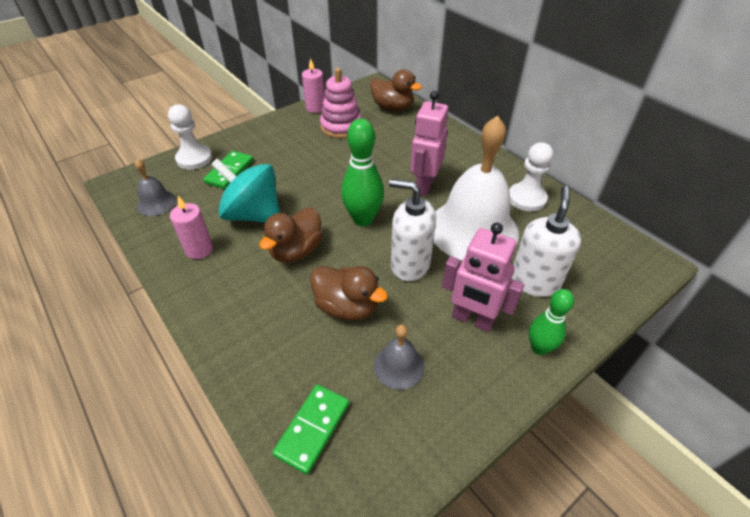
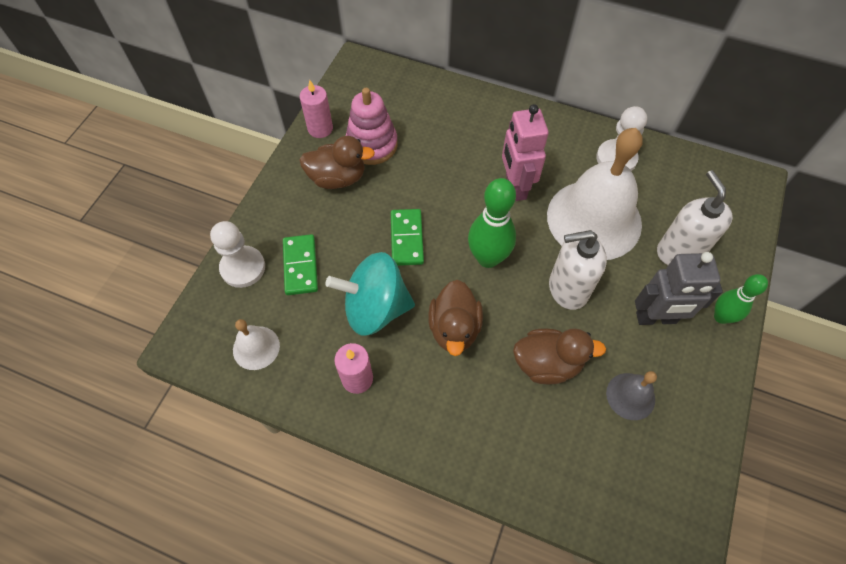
camera: 30 degrees left, 15 degrees up
grey bell [135,159,176,216] -> white bell [233,319,280,370]
green domino [272,384,349,475] -> green domino moved to [391,209,424,266]
brown duck [370,69,422,111] -> brown duck moved to [299,136,375,189]
pink robot [442,223,524,332] -> grey robot [635,252,723,325]

